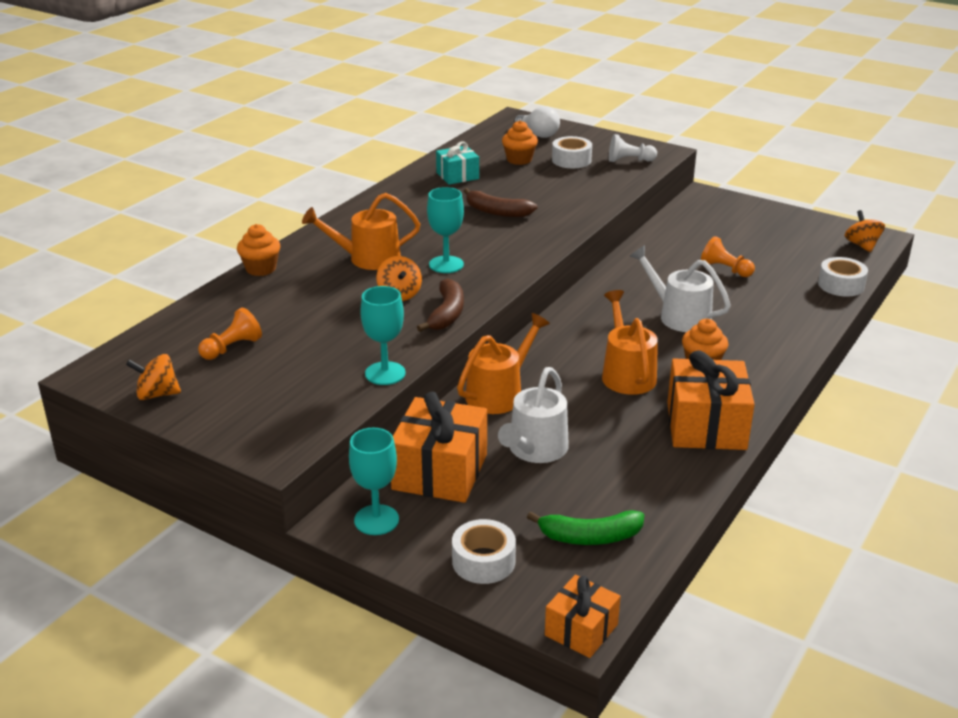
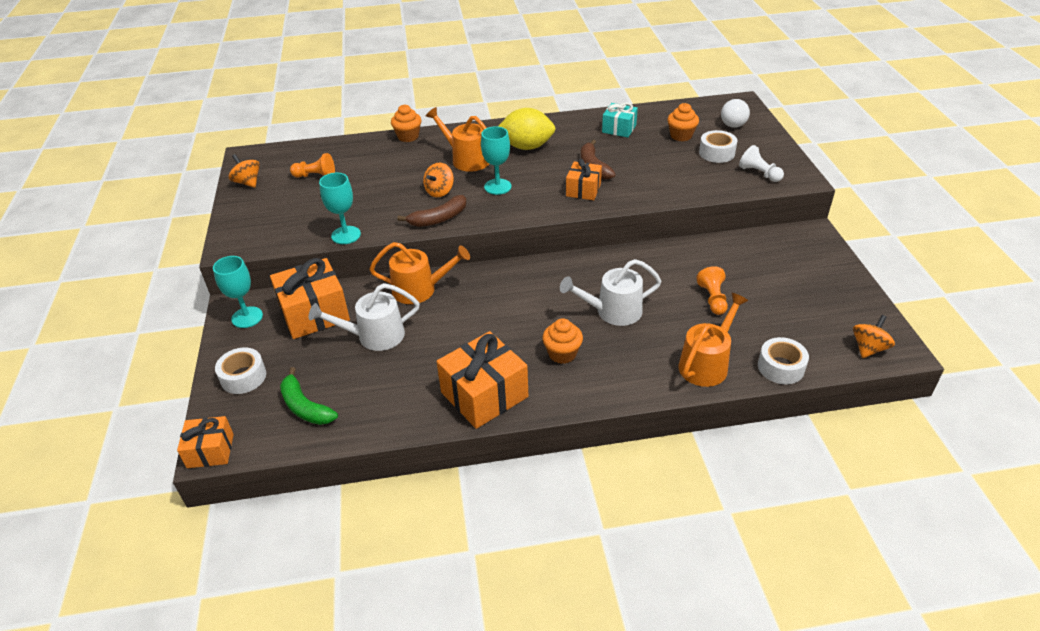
camera: 50 degrees right, 10 degrees up
orange watering can [602,290,658,395] -> orange watering can moved to [678,293,748,387]
white watering can [630,245,731,332] -> white watering can turned 105 degrees counterclockwise [560,259,661,326]
none -> yellow lemon [498,108,556,150]
none -> orange gift [566,159,602,200]

